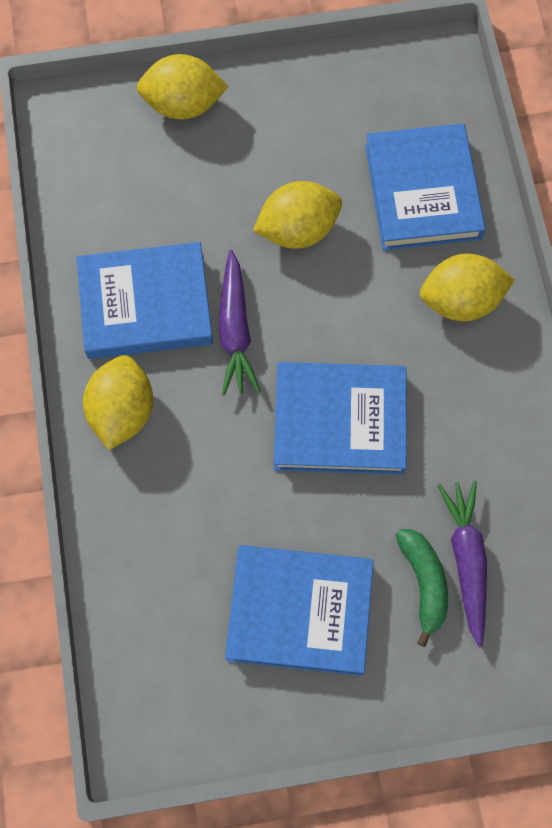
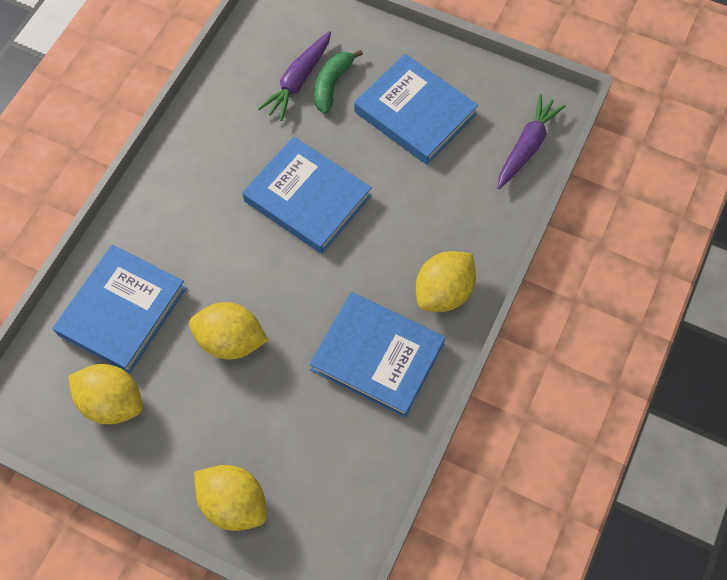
camera: 145 degrees left, 5 degrees down
purple carrot [218,250,260,396] -> purple carrot moved to [498,94,566,189]
yellow lemon [420,253,515,321] -> yellow lemon moved to [68,364,143,424]

